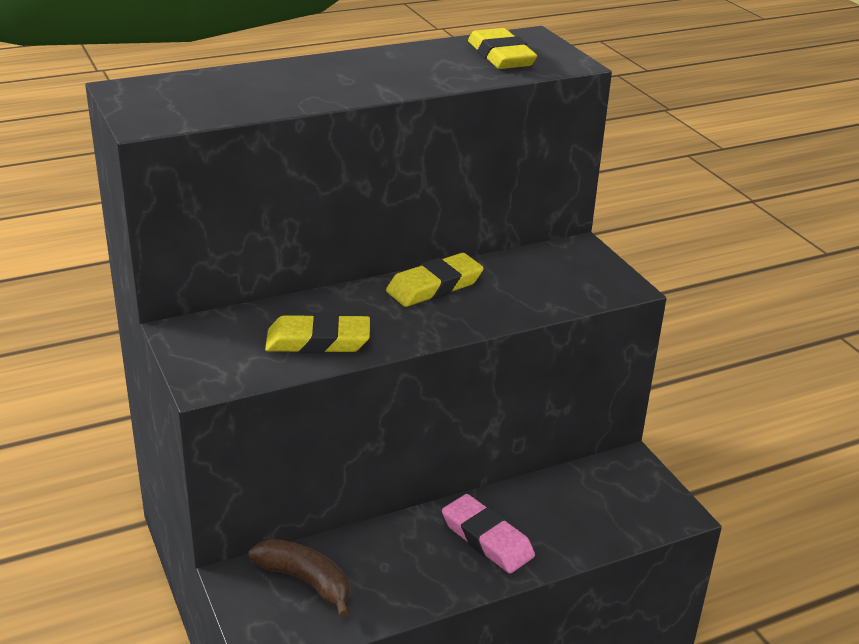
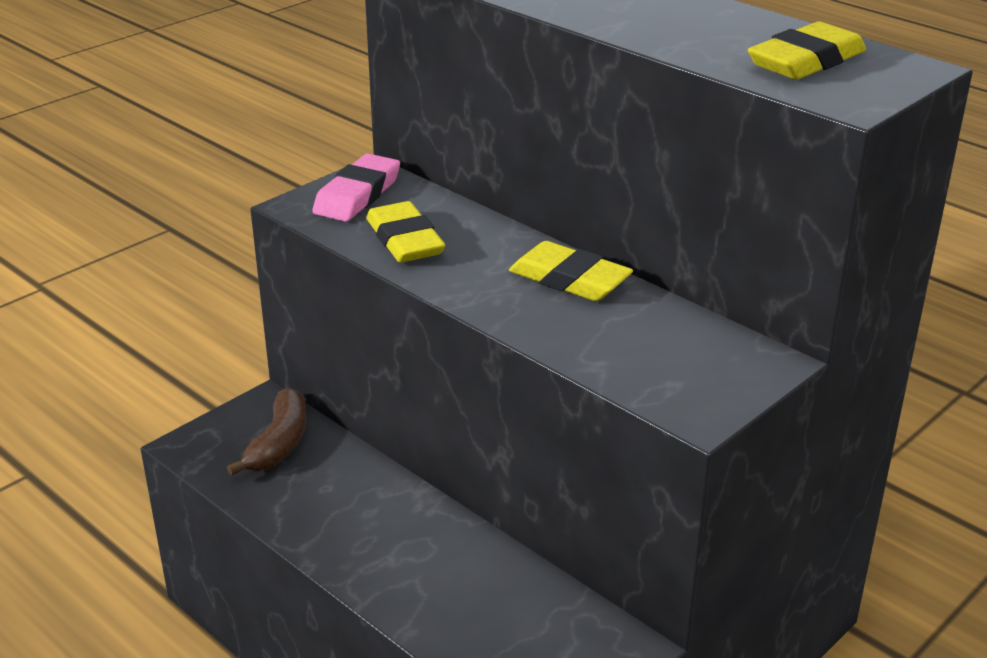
camera: 70 degrees right, 0 degrees up
pink eraser [442,494,535,573] -> pink eraser moved to [312,153,400,222]

